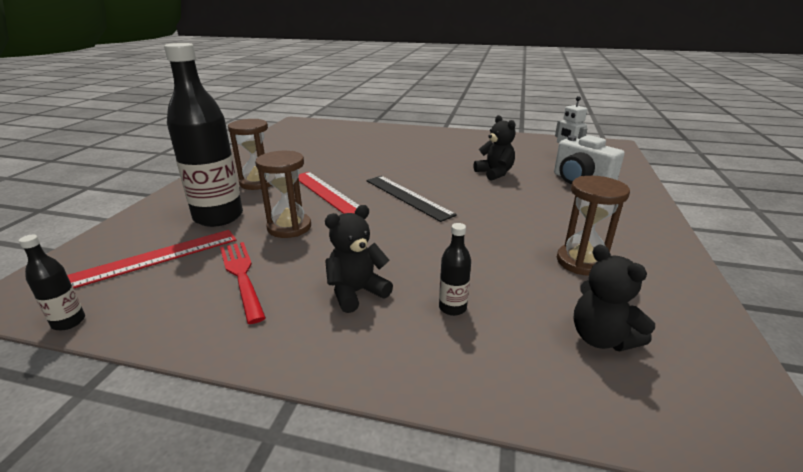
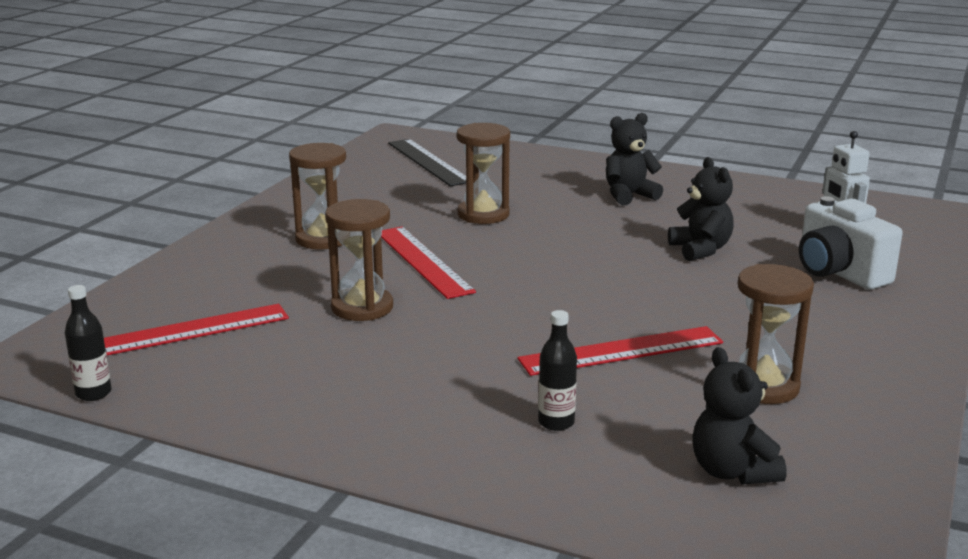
camera: 10 degrees right, 5 degrees down
black bottle [164,43,243,227] -> none
red fork [220,242,266,324] -> none
black teddy bear [325,205,393,313] -> black teddy bear moved to [606,113,663,205]
black ruler [366,176,457,222] -> black ruler moved to [388,139,466,186]
none -> brown hourglass [457,123,510,224]
none -> red ruler [518,326,723,376]

